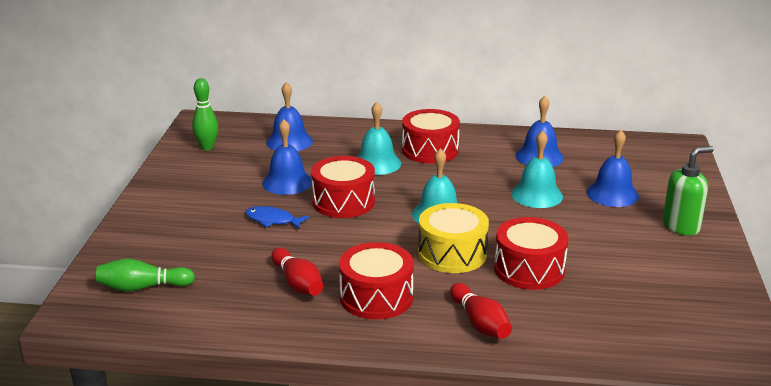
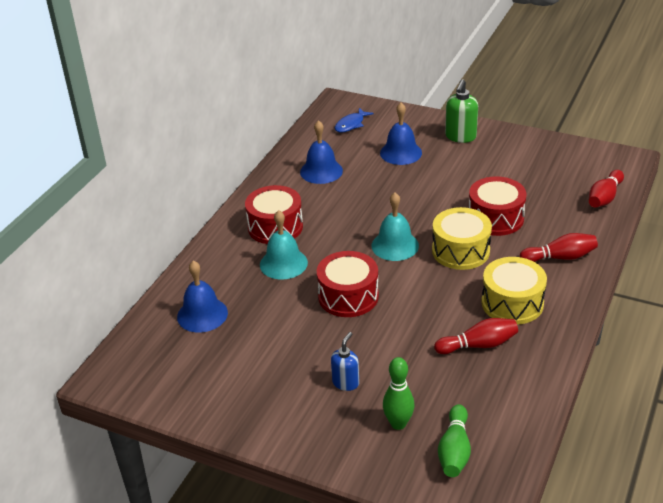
camera: 70 degrees left, 10 degrees up
green bowling pin [192,78,218,150] -> green bowling pin moved to [383,357,414,430]
blue fish [245,206,310,229] -> blue fish moved to [335,108,374,133]
blue bell [262,119,312,195] -> none
red drum [339,242,414,319] -> yellow drum [481,257,547,324]
turquoise bell [511,130,563,208] -> none
green soap dispenser [663,146,714,236] -> green soap dispenser turned 150 degrees counterclockwise [445,79,478,143]
none -> blue soap dispenser [331,332,359,391]
none -> red bowling pin [589,170,624,208]

